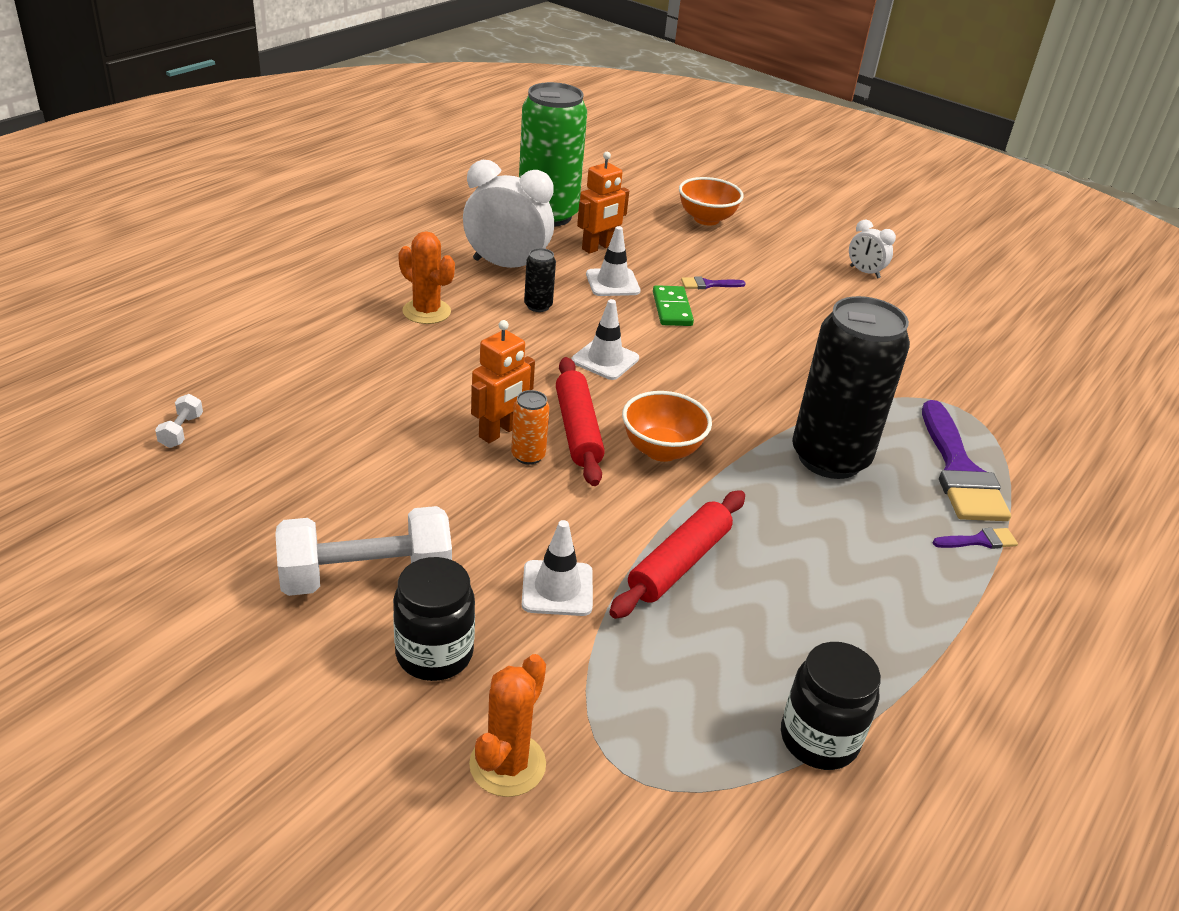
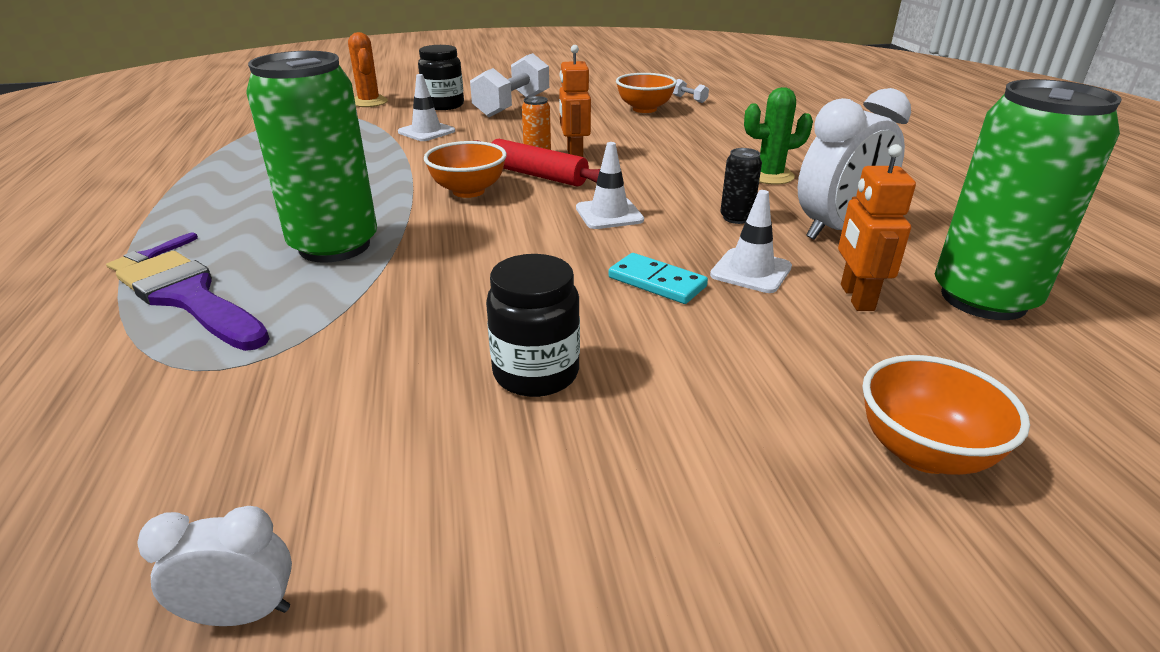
camera: 135 degrees right, 5 degrees down
orange cactus [398,231,455,324] -> green cactus [744,87,813,185]
red rolling pin [609,490,745,619] -> none
green domino [653,285,694,326] -> turquoise domino [608,253,708,304]
purple brush [681,276,746,289] -> none
black jar [781,642,881,770] -> black jar moved to [486,254,580,397]
black can [792,296,910,479] -> green can [246,51,377,263]
white clock [849,220,896,279] -> white clock moved to [137,506,292,626]
none -> orange bowl [616,73,677,113]

